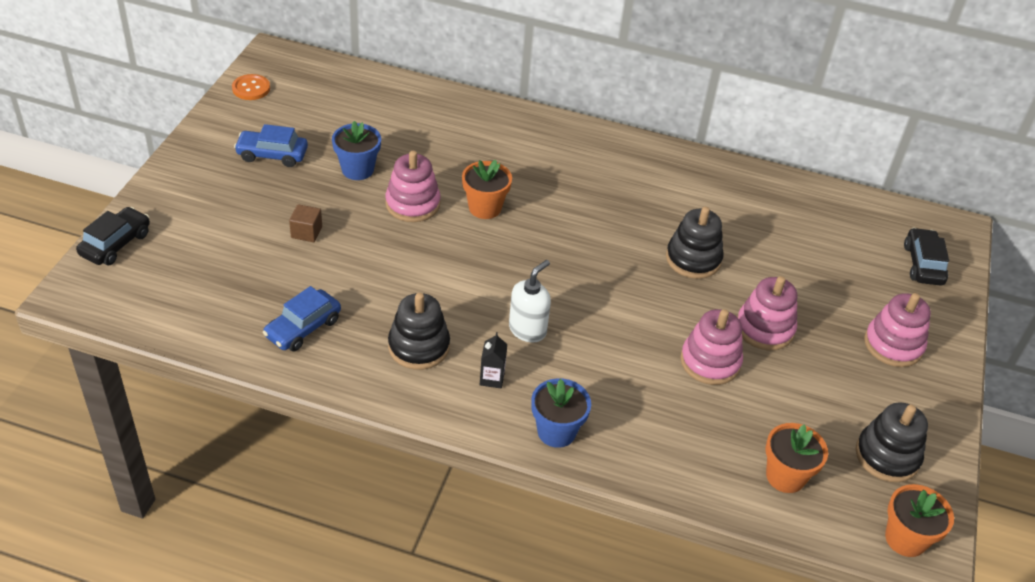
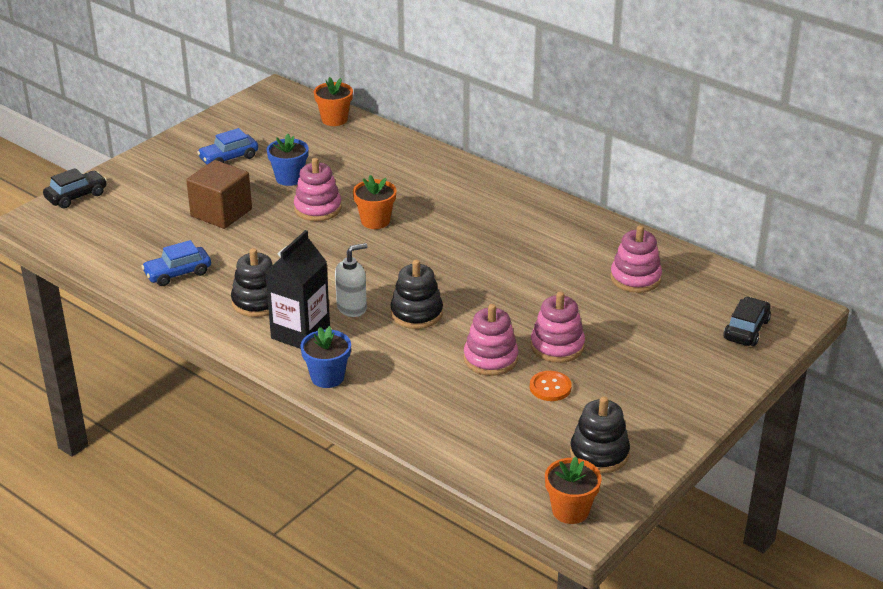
camera: 25 degrees right, 10 degrees down
orange button [232,74,270,100] -> orange button moved to [530,371,572,401]
blue car [234,124,308,167] -> blue car turned 60 degrees counterclockwise [197,128,258,165]
brown cube [289,204,322,242] -> brown cube [186,160,252,229], size x2.13
black carton [480,332,507,388] -> black carton [265,230,330,349], size x2.28
black stacking toy [666,207,724,279] -> black stacking toy moved to [391,260,443,329]
orange flower pot [766,423,828,493] -> orange flower pot moved to [314,77,353,126]
pink stacking toy [864,293,931,367] -> pink stacking toy moved to [610,225,662,293]

